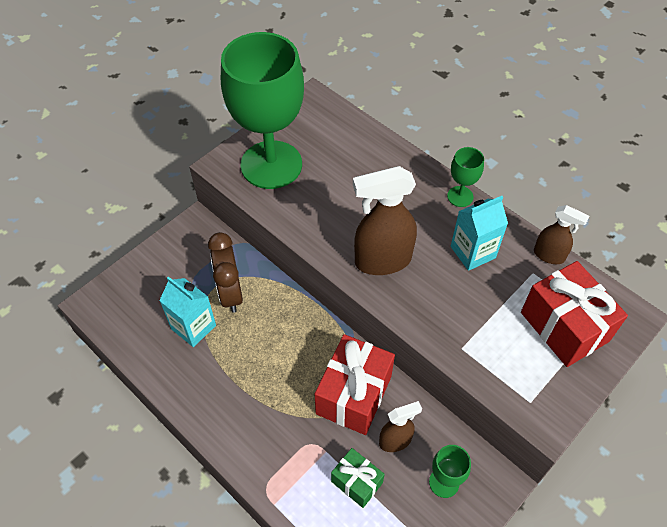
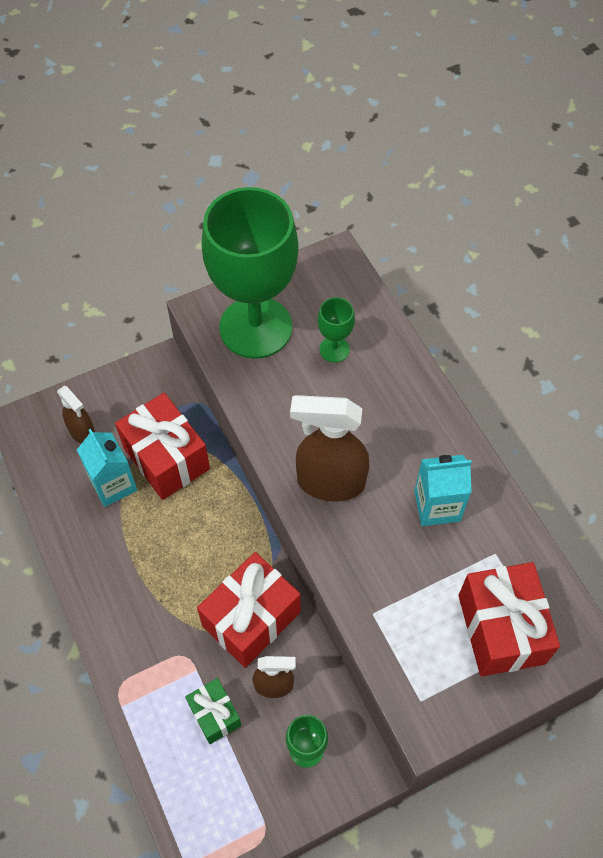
camera: 20 degrees right, 5 degrees up
brown clock [208,232,243,313] -> red gift [115,393,210,500]
green goblet [447,147,484,207] -> green goblet moved to [318,297,355,363]
brown spray bottle [534,205,589,264] -> brown spray bottle moved to [57,386,95,444]

